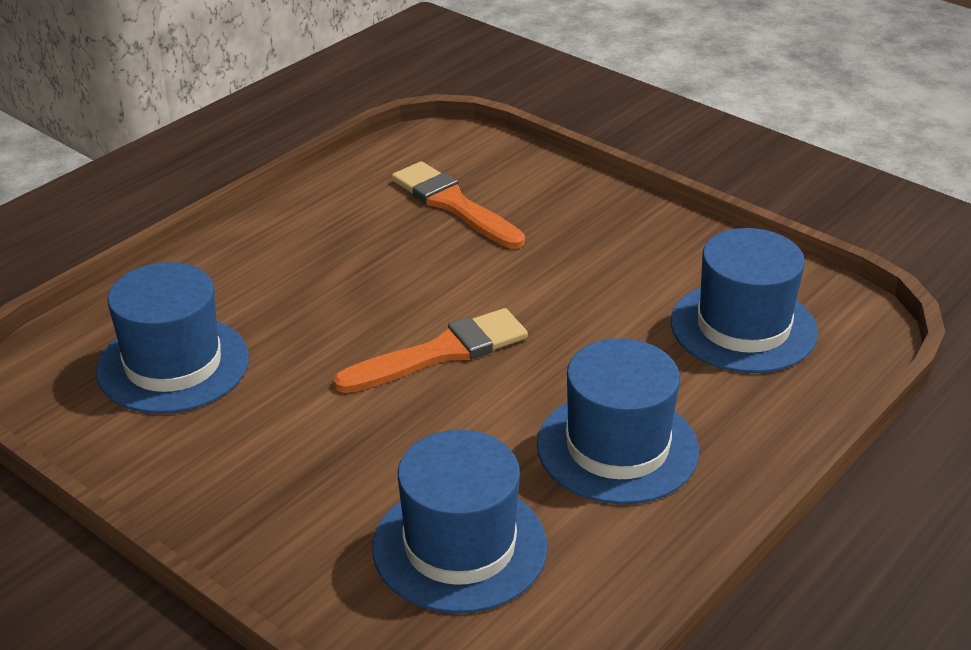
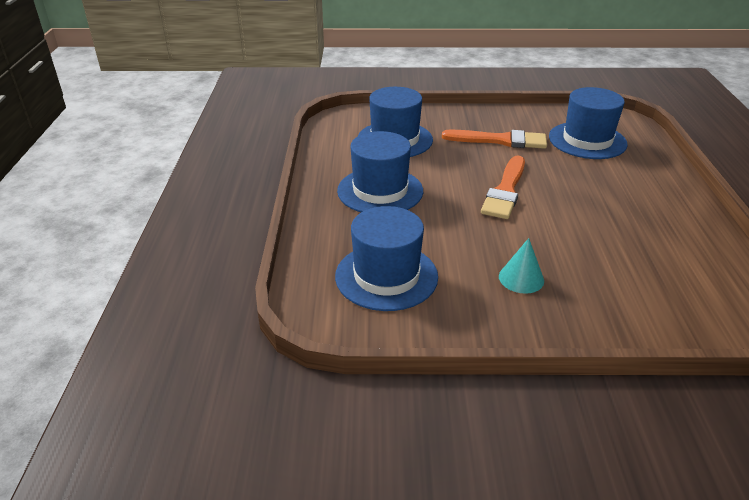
camera: 140 degrees right, 0 degrees up
orange brush [392,161,525,249] -> orange brush moved to [442,130,547,149]
none -> turquoise cone [499,238,544,294]

